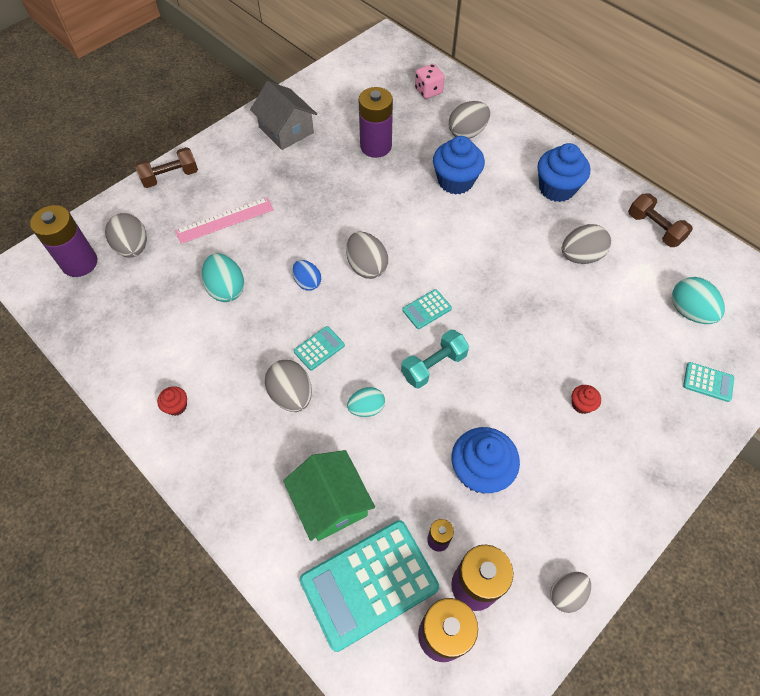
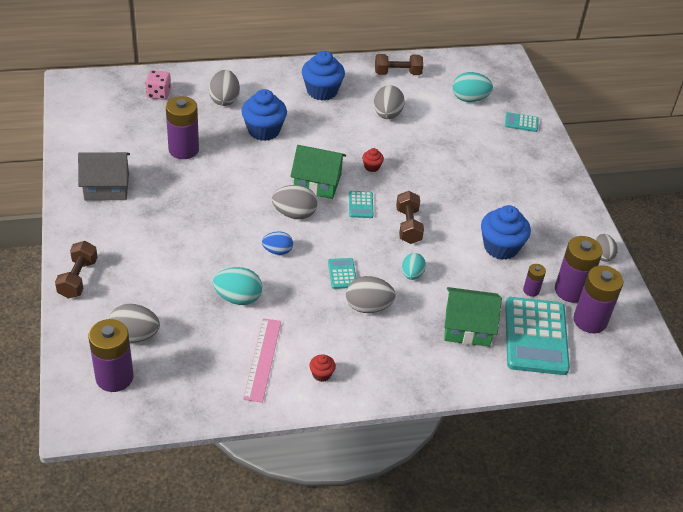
camera: 60 degrees left, 15 degrees down
pink ruler [175,198,274,244] -> pink ruler moved to [243,318,281,403]
turquoise dumbbell [401,330,469,388] -> brown dumbbell [396,191,424,244]
red cupcake [572,385,601,414] -> red cupcake moved to [362,148,384,172]
turquoise calculator [683,362,734,402] -> turquoise calculator turned 135 degrees counterclockwise [505,112,539,132]
none -> green house [290,145,346,199]

